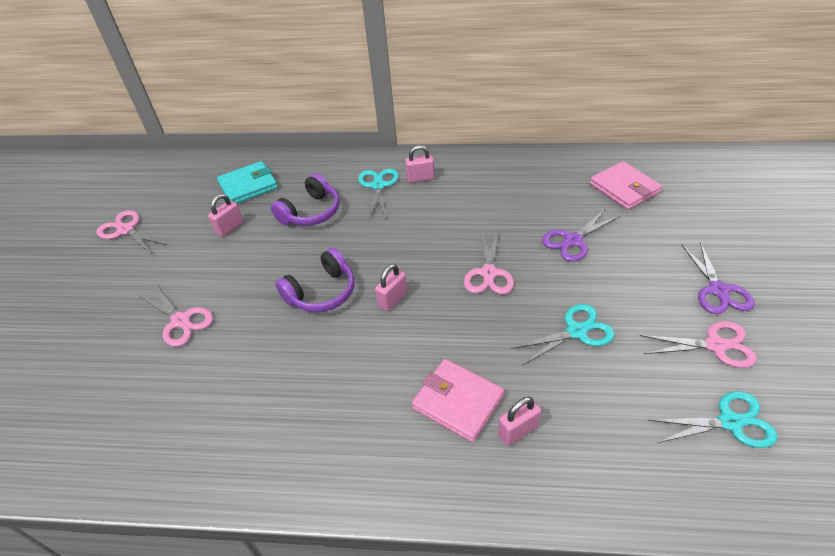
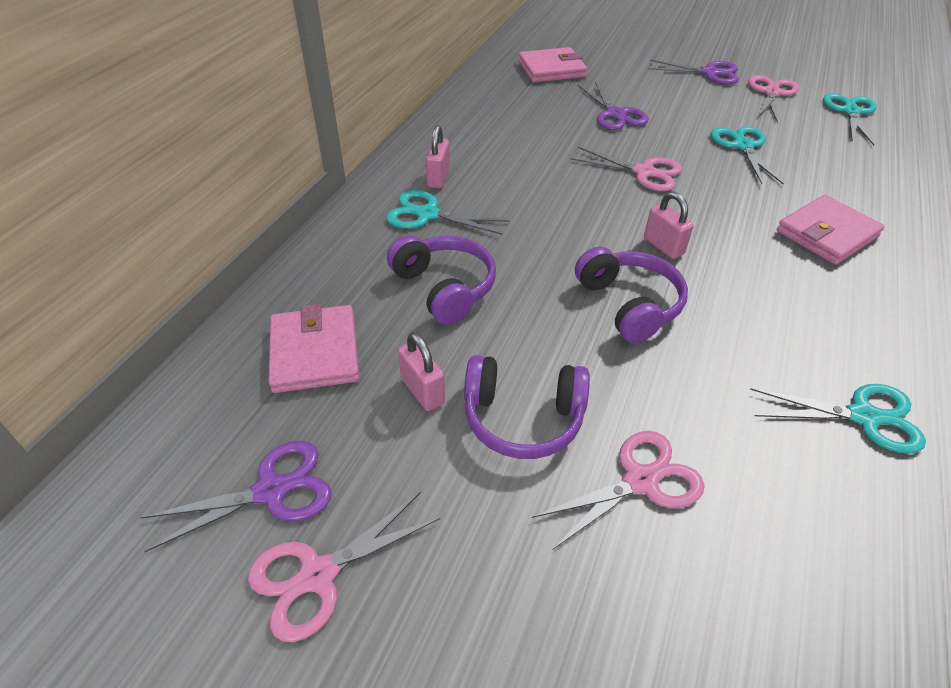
camera: 75 degrees left, 0 degrees up
turquoise wallet [217,161,278,204] -> pink wallet [268,304,360,393]
pink padlock [498,397,541,446] -> none
none -> purple scissors [139,441,332,552]
none -> purple headphones [464,355,590,459]
none -> turquoise scissors [750,384,926,454]

